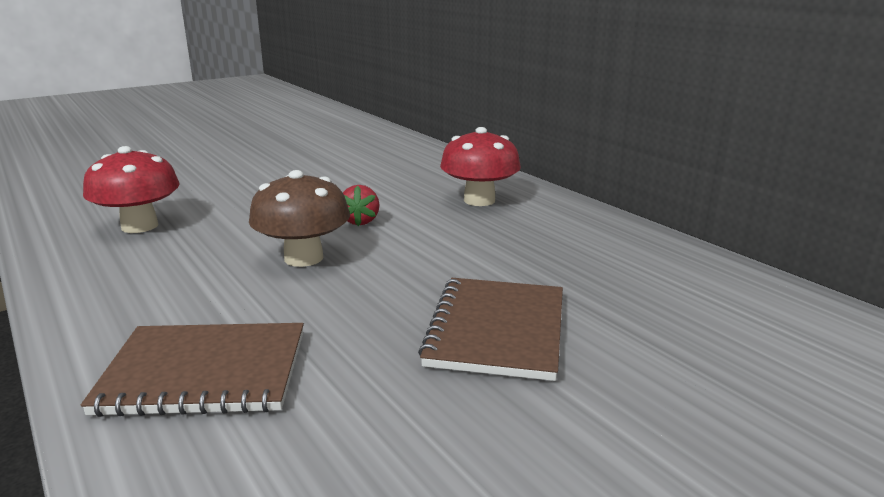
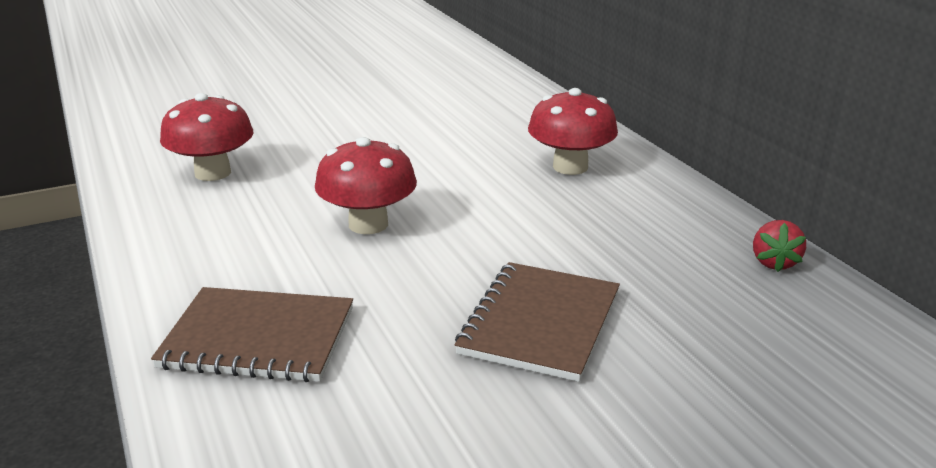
camera: 10 degrees right, 5 degrees up
brown mushroom [249,170,350,267] -> red mushroom [315,137,417,234]
red strawberry [343,185,379,226] -> red strawberry moved to [753,220,806,272]

